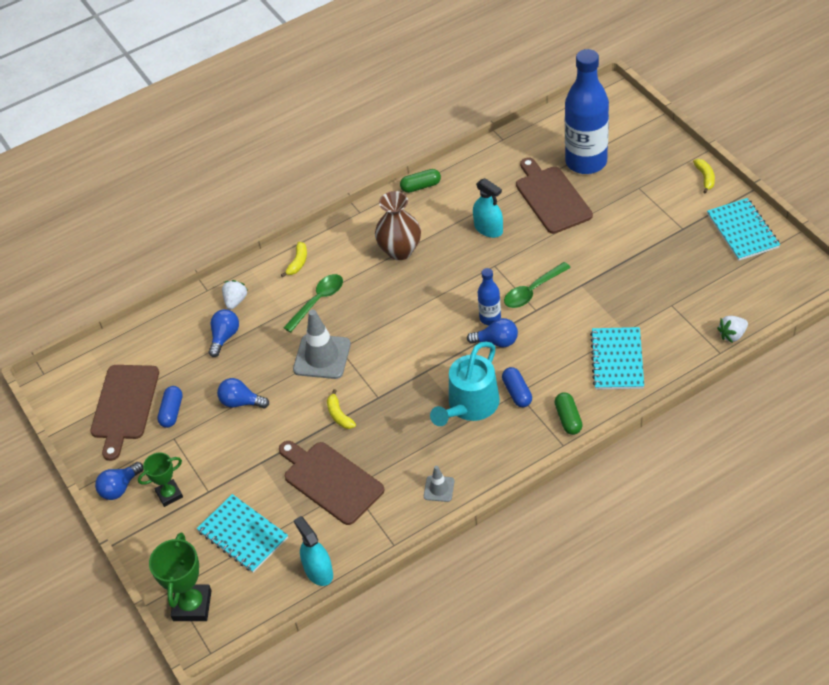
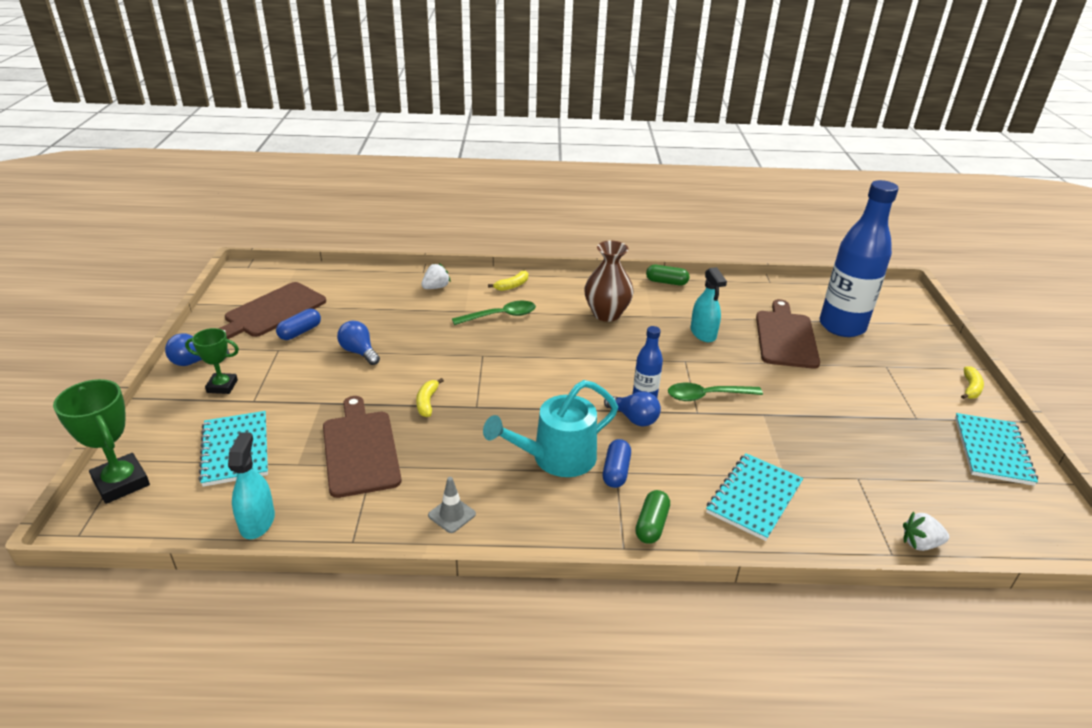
camera: 25 degrees right, 15 degrees down
green trophy [149,533,212,621] -> green trophy turned 75 degrees counterclockwise [53,379,150,504]
blue light bulb [209,309,239,357] -> none
grey traffic cone [293,310,351,379] -> none

